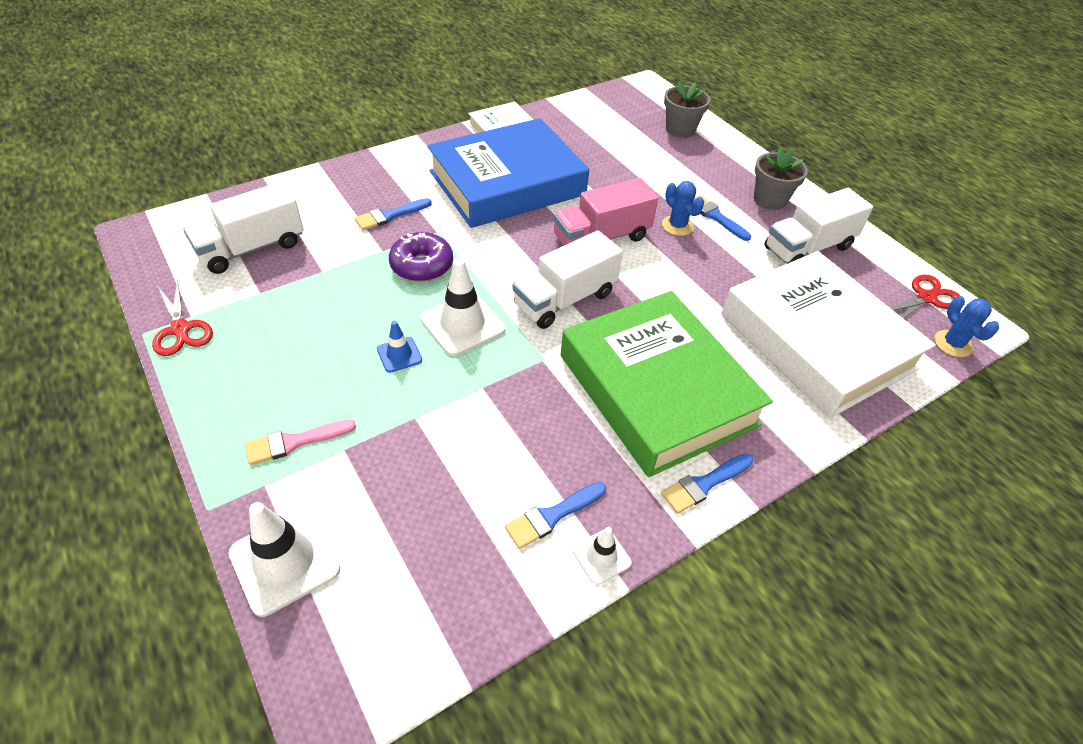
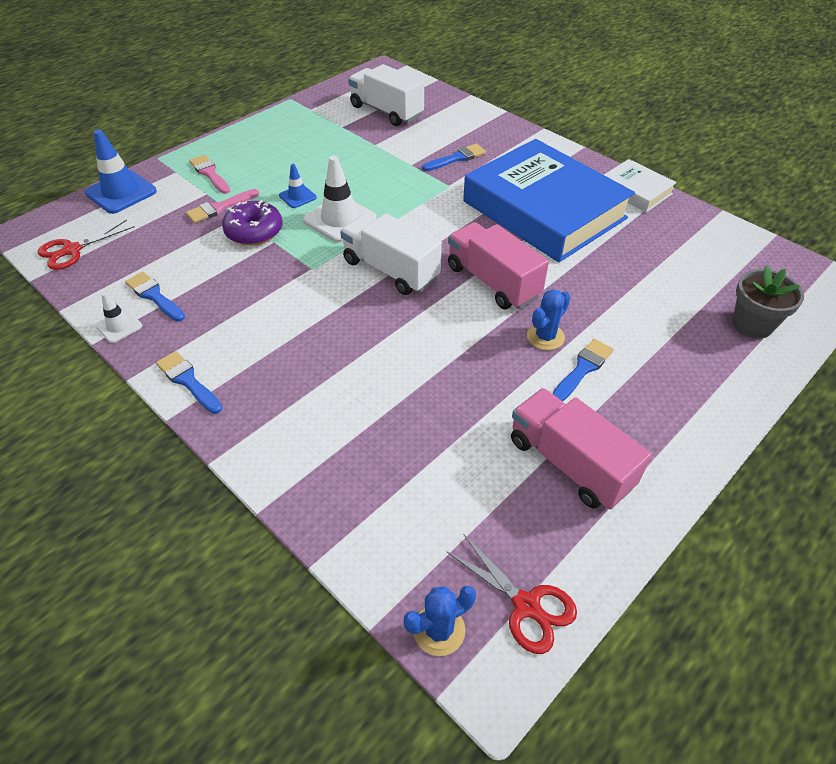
camera: 80 degrees right, 0 degrees up
red scissors [152,279,213,356] -> red scissors moved to [38,220,134,270]
white traffic cone [229,502,340,617] -> blue traffic cone [85,130,157,214]
blue brush [355,198,432,230] -> blue brush turned 105 degrees clockwise [422,144,486,171]
purple donut [389,232,453,282] -> purple donut moved to [222,200,282,245]
green book [560,291,773,477] -> none
white book [722,251,936,418] -> none
grey flower pot [754,148,808,210] -> none
white truck [764,188,873,264] -> pink truck [511,388,652,509]
none -> pink brush [186,189,259,223]

